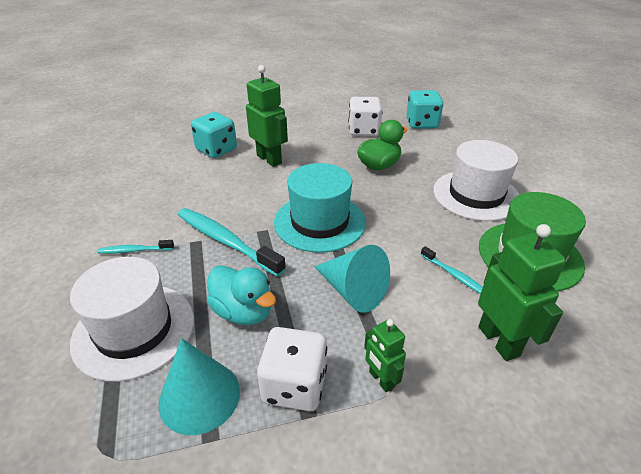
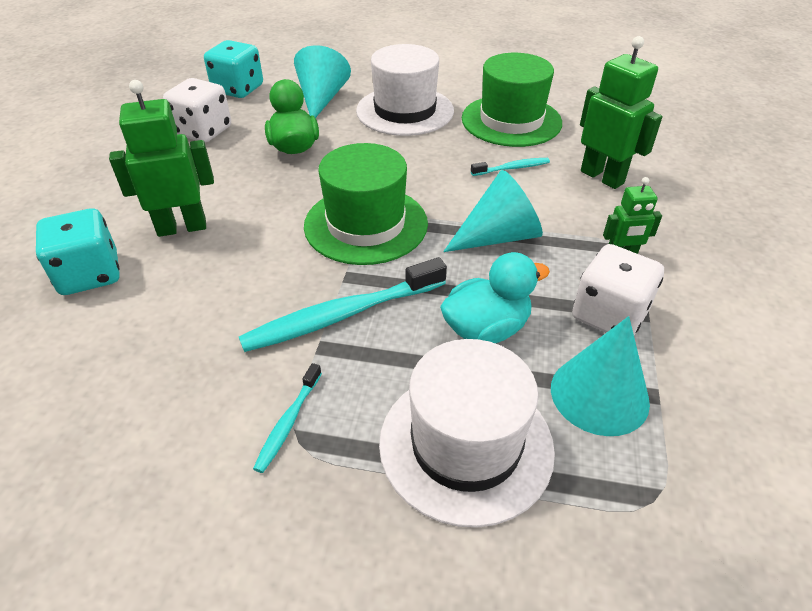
camera: 65 degrees left, 5 degrees up
turquoise hat [274,163,366,253] -> green hat [304,143,428,265]
green robot [478,224,566,361] -> green robot turned 45 degrees clockwise [580,36,662,189]
none -> turquoise cone [294,45,351,118]

